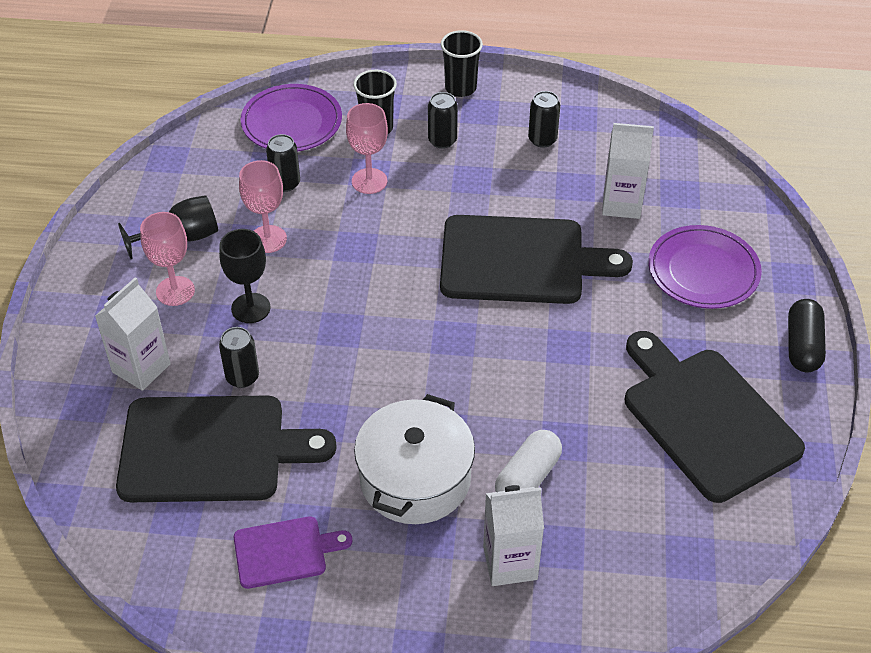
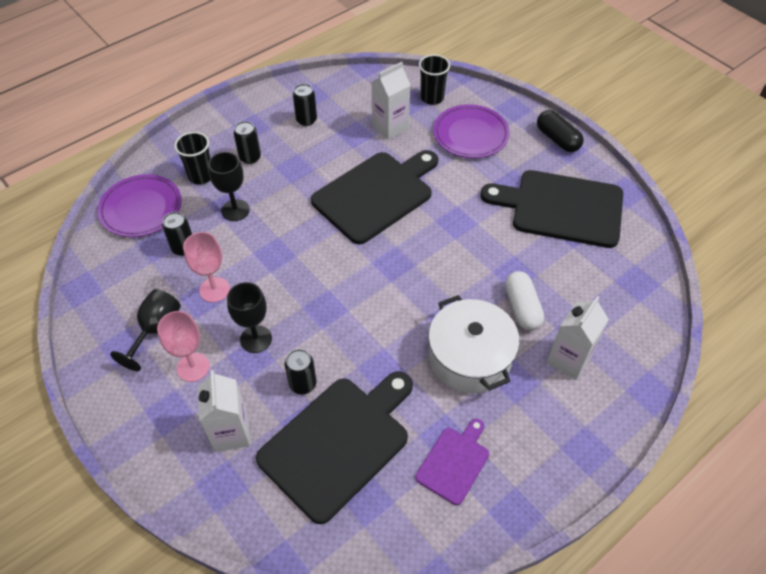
camera: 45 degrees left, 5 degrees up
pink goblet [346,103,388,194] -> black goblet [208,152,250,221]
black cup [441,30,483,97] -> black cup moved to [419,54,450,105]

